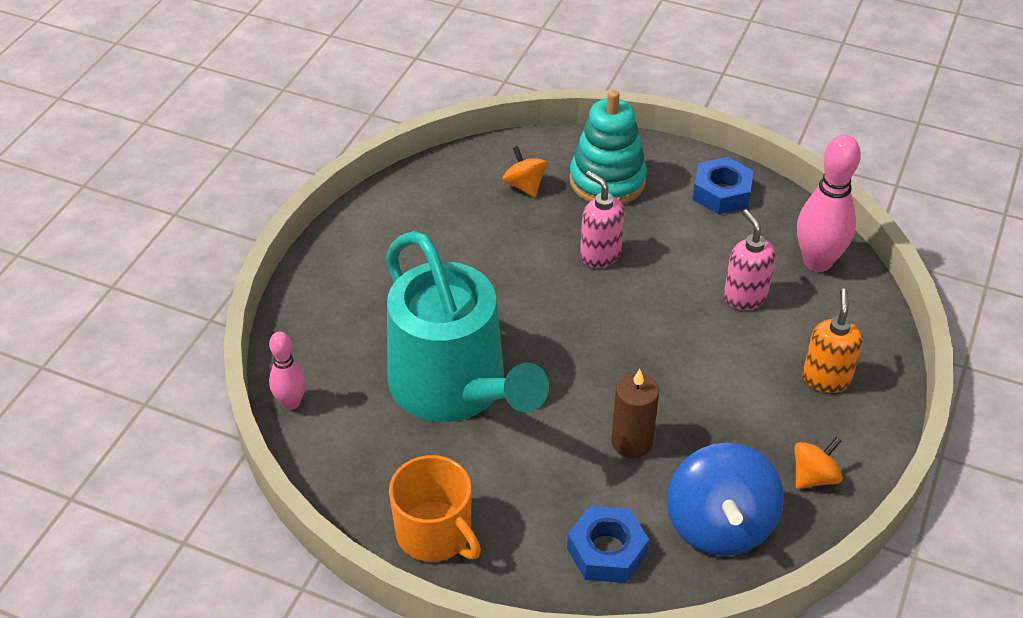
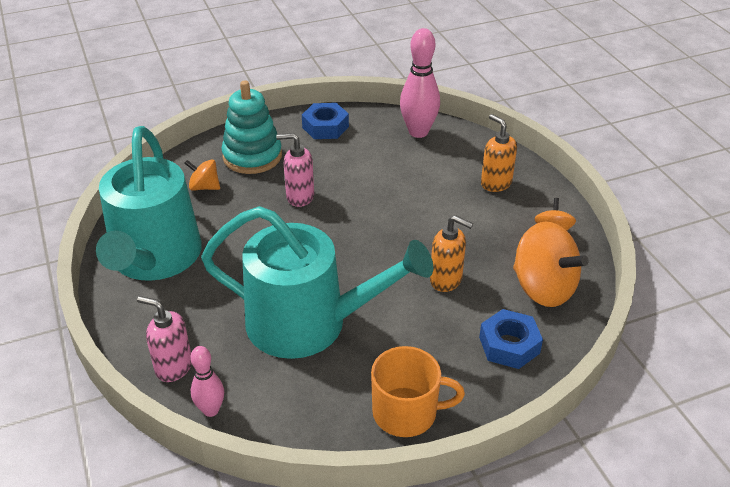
camera: 45 degrees left, 5 degrees down
brown candle [611,369,659,458] -> orange soap dispenser [430,215,473,292]
blue spinning top [667,443,784,556] -> orange spinning top [513,221,589,307]
pink soap dispenser [724,209,776,310] -> pink soap dispenser moved to [137,296,192,382]
none -> turquoise watering can [96,126,202,281]

